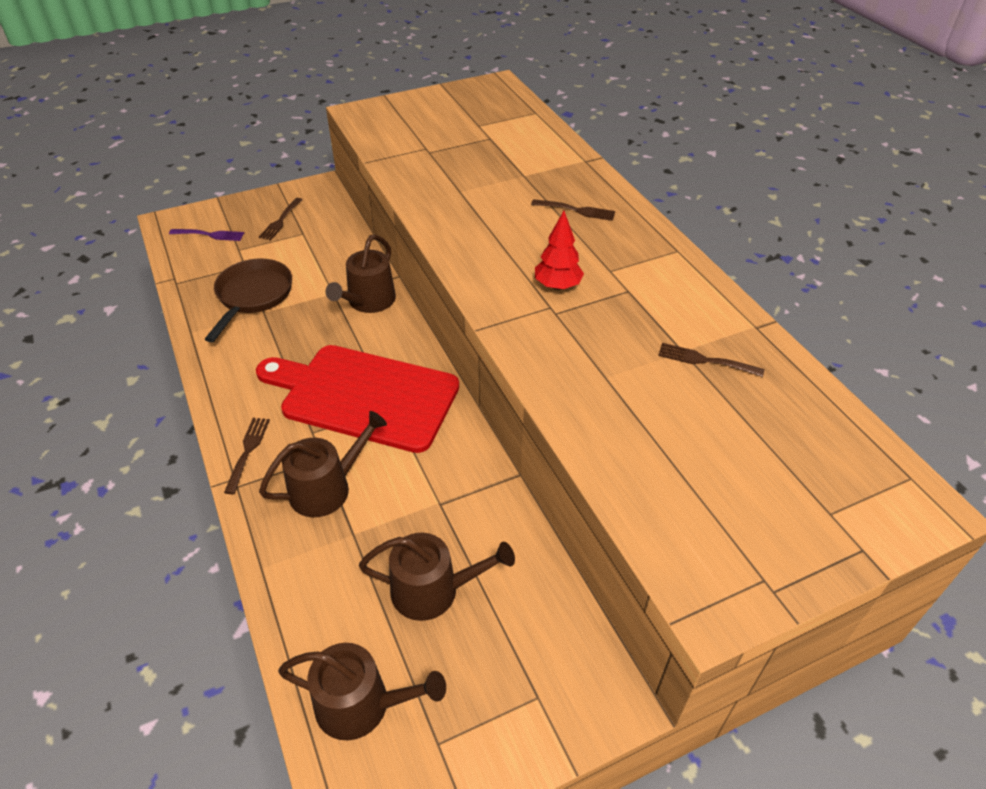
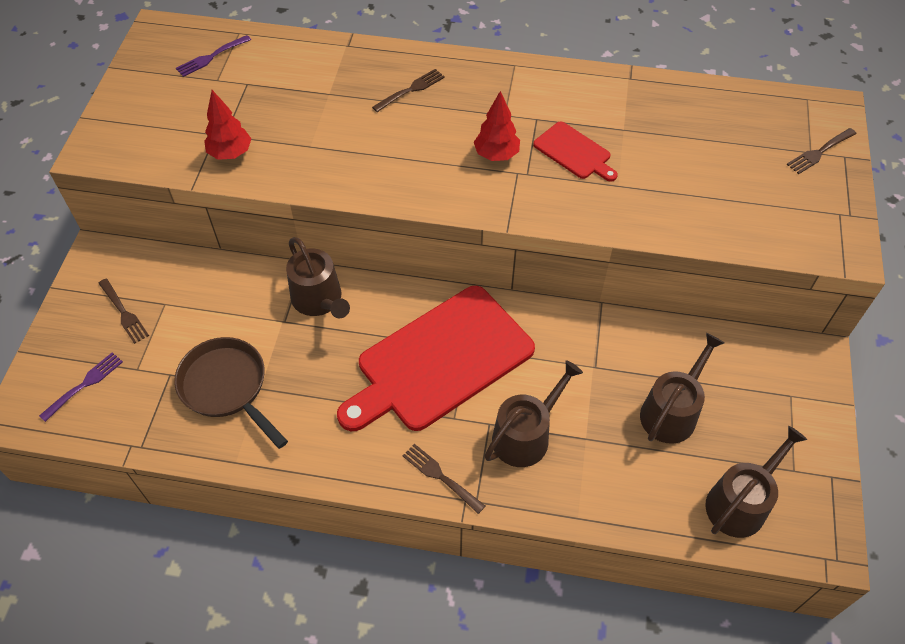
camera: 55 degrees left, 10 degrees up
brown watering can [259,411,387,517] -> brown watering can turned 45 degrees clockwise [484,360,583,467]
brown fork [658,343,764,377] -> brown fork moved to [787,128,856,174]
none -> purple fork [176,35,251,77]
none -> red tree [204,90,251,160]
none -> red cutting board [533,122,618,182]

